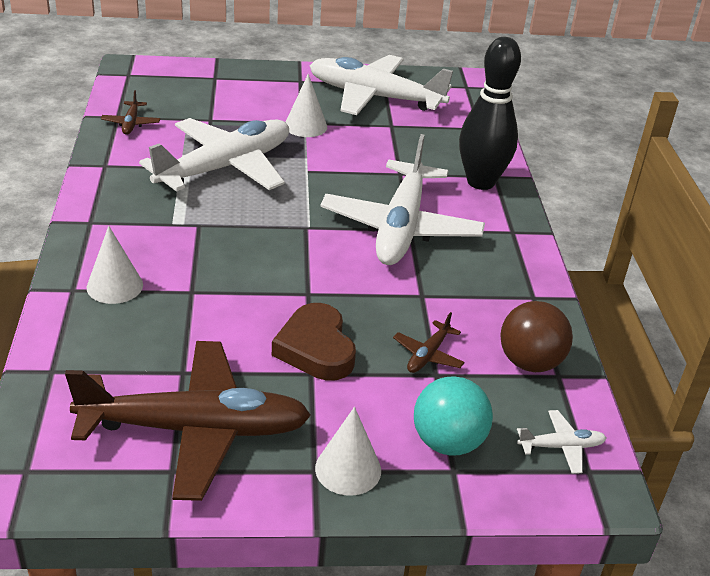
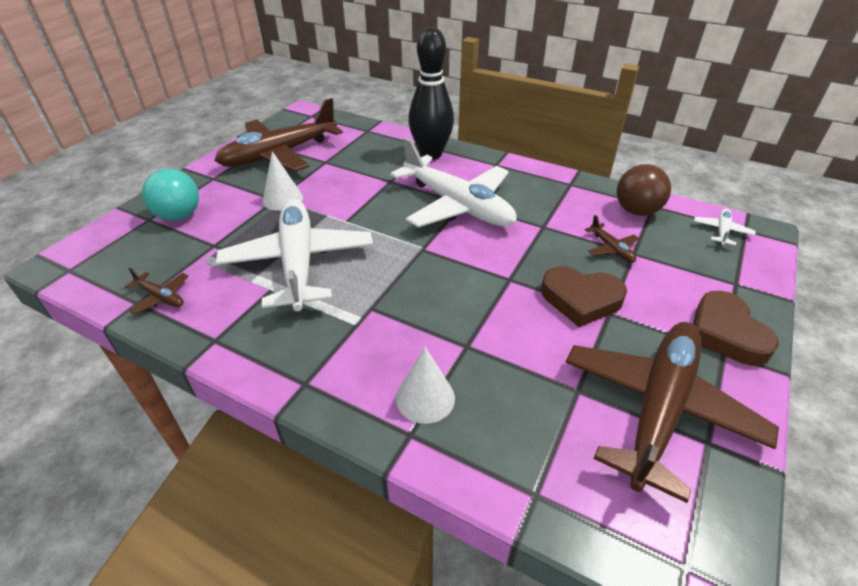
camera: 55 degrees left, 5 degrees up
white plane [310,55,453,115] -> brown plane [214,98,343,172]
white cone [315,407,381,496] -> brown heart [693,291,779,366]
turquoise ball [414,376,493,456] -> turquoise ball moved to [142,169,199,221]

